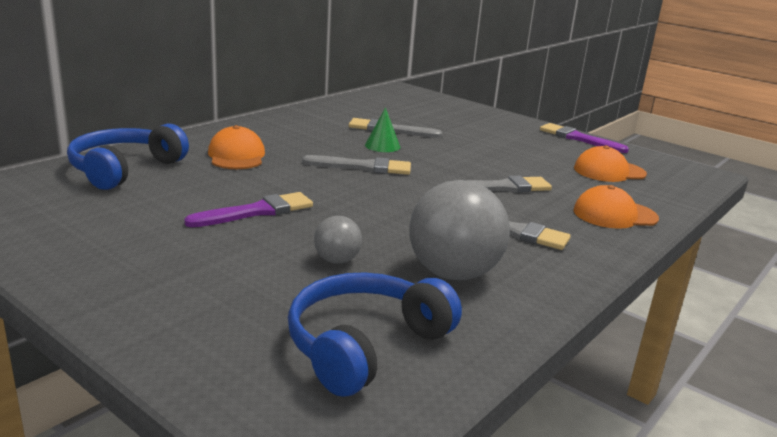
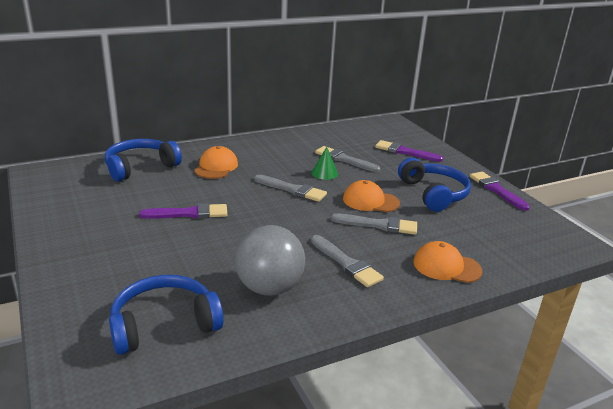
camera: 25 degrees right, 5 degrees up
grey ball [314,216,362,264] -> none
orange cap [574,146,647,182] -> orange cap moved to [343,180,400,212]
none -> purple brush [375,140,443,162]
none -> blue headphones [398,157,471,212]

